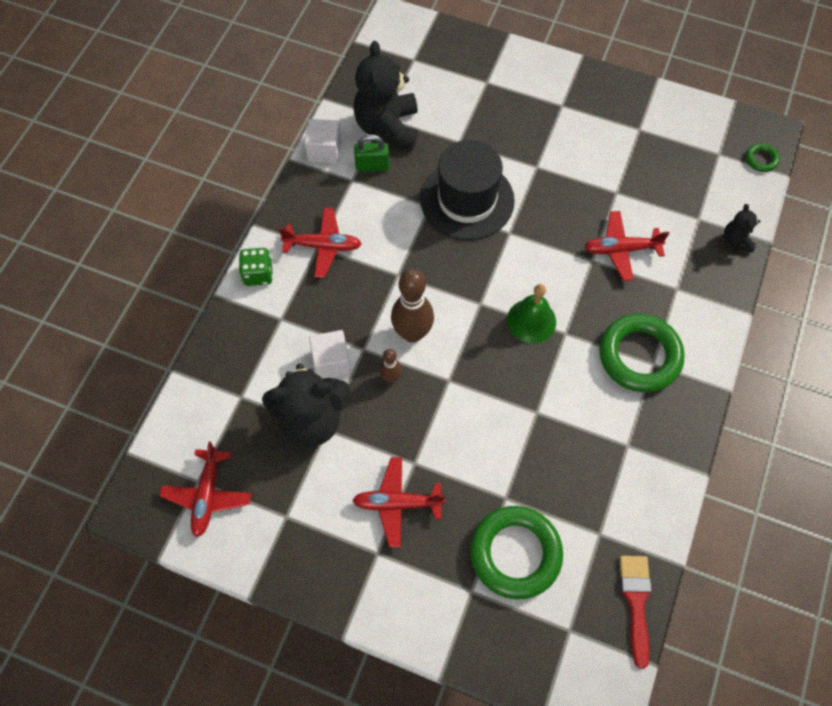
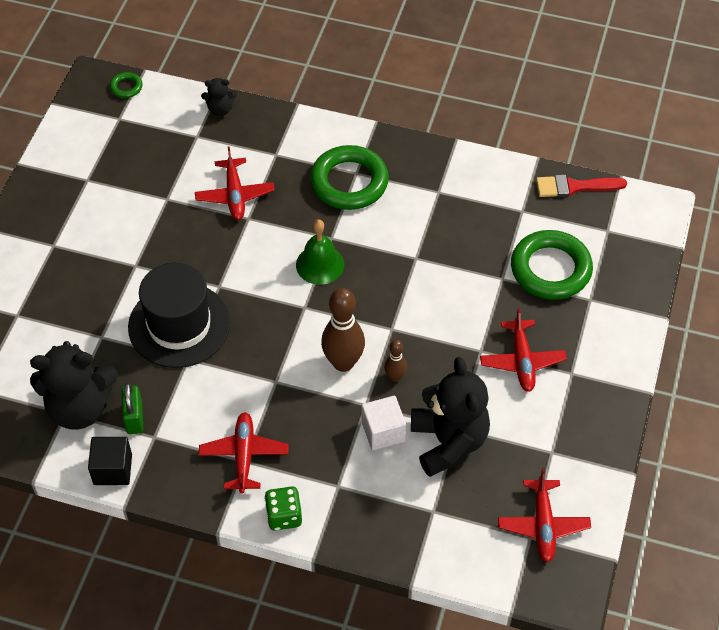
camera: 95 degrees left, 10 degrees down
red plane [159,441,251,537] -> red plane turned 90 degrees clockwise [498,468,591,562]
white cube [305,119,341,164] -> black cube [88,437,132,485]

